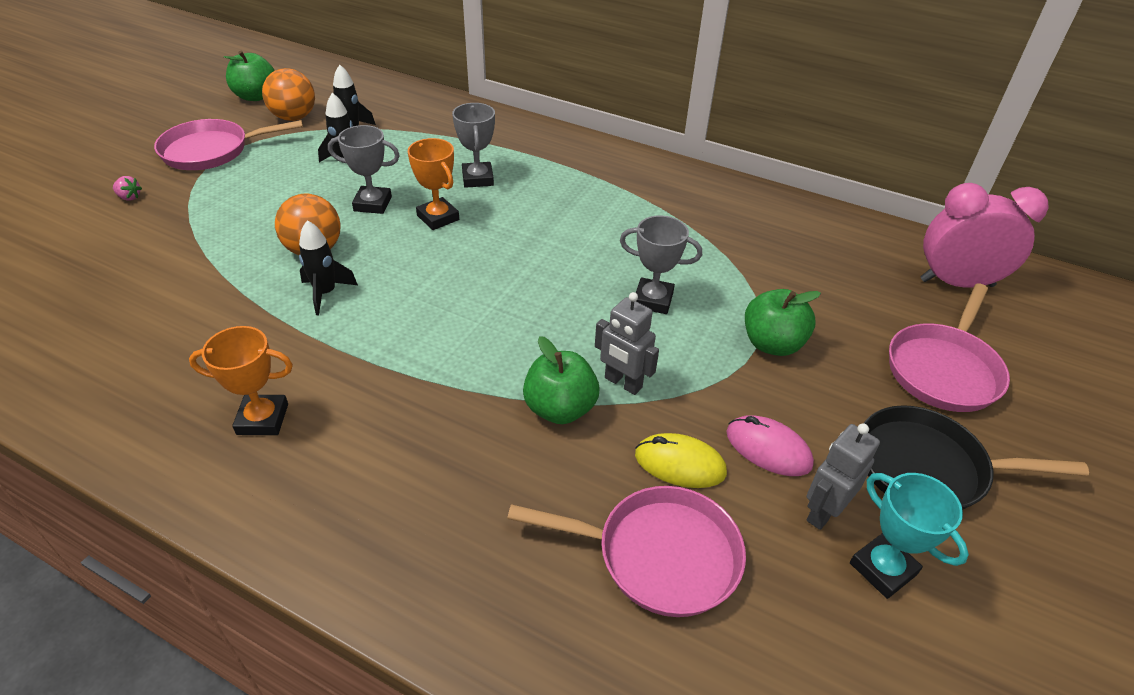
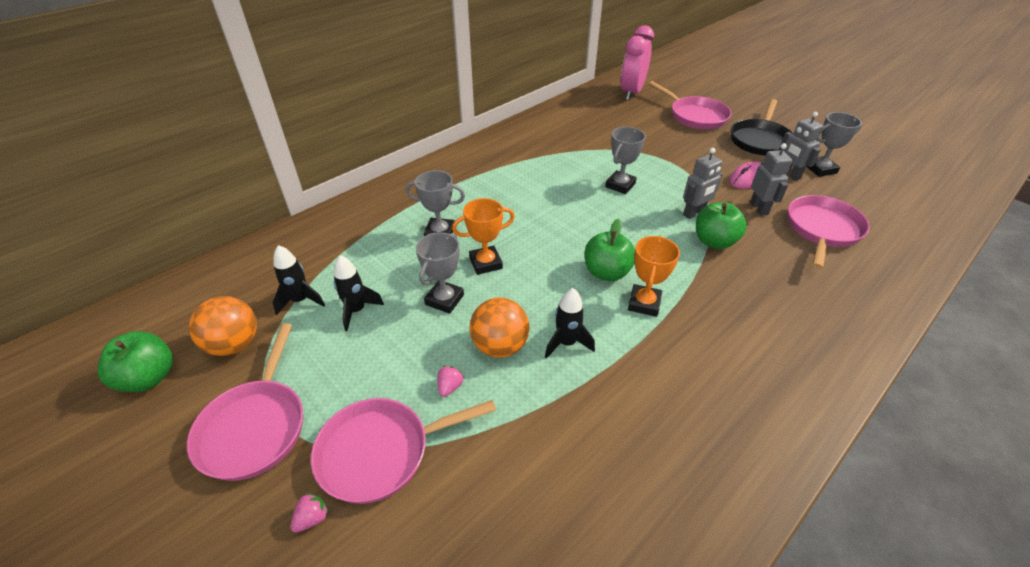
camera: 70 degrees left, 0 degrees up
orange trophy [189,326,293,435] -> orange trophy moved to [628,236,680,317]
yellow mouse [635,433,727,488] -> grey robot [750,143,792,216]
green apple [745,289,821,356] -> green apple moved to [585,219,635,281]
turquoise trophy [850,473,969,599] -> grey trophy [806,112,862,177]
none -> pink pan [311,398,496,504]
none -> pink strawberry [438,366,463,397]

